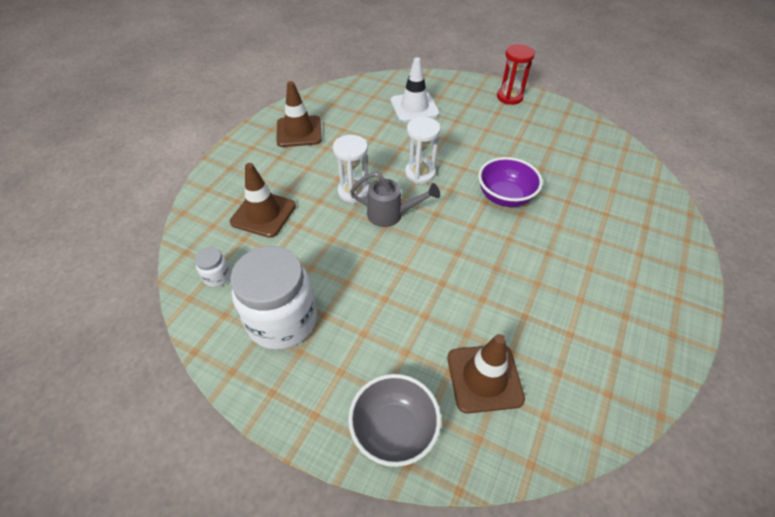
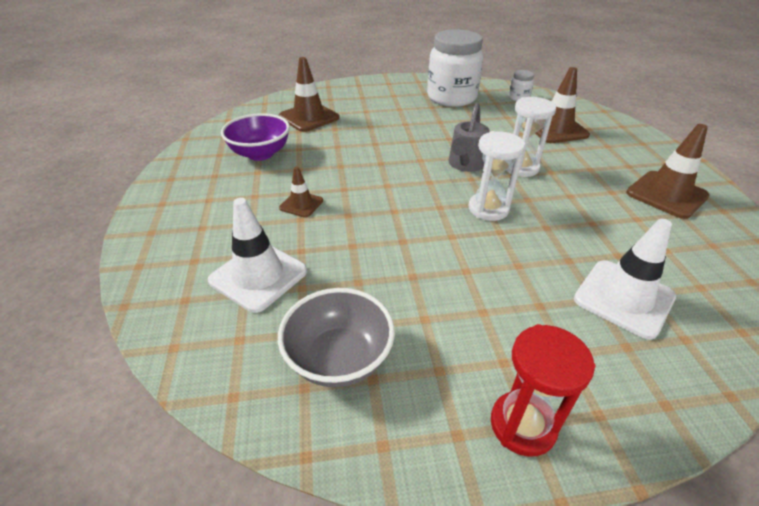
camera: 145 degrees right, 10 degrees down
grey bowl [348,374,441,467] -> grey bowl moved to [278,288,395,387]
grey watering can [350,172,440,227] -> grey watering can turned 45 degrees counterclockwise [448,103,489,172]
purple bowl [478,157,543,207] -> purple bowl moved to [221,113,290,161]
none -> white traffic cone [208,198,307,313]
none -> brown traffic cone [279,167,323,218]

